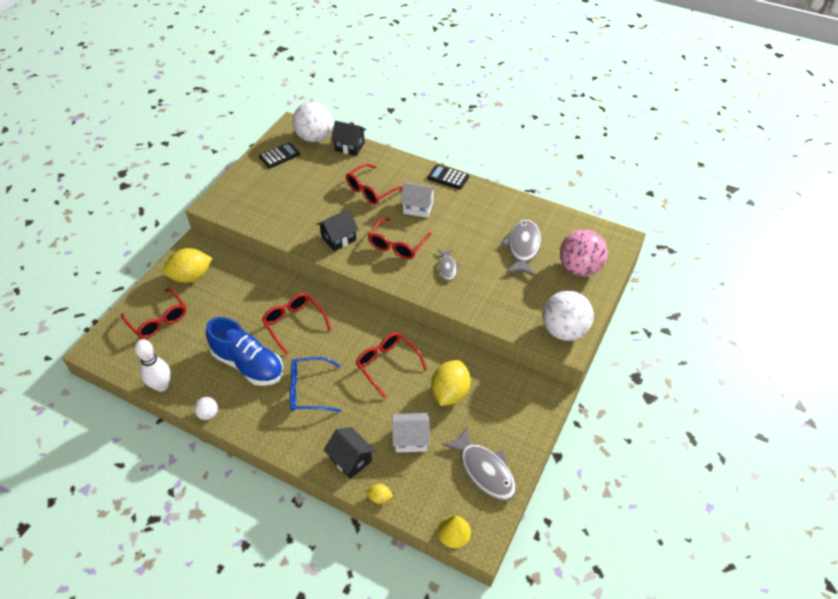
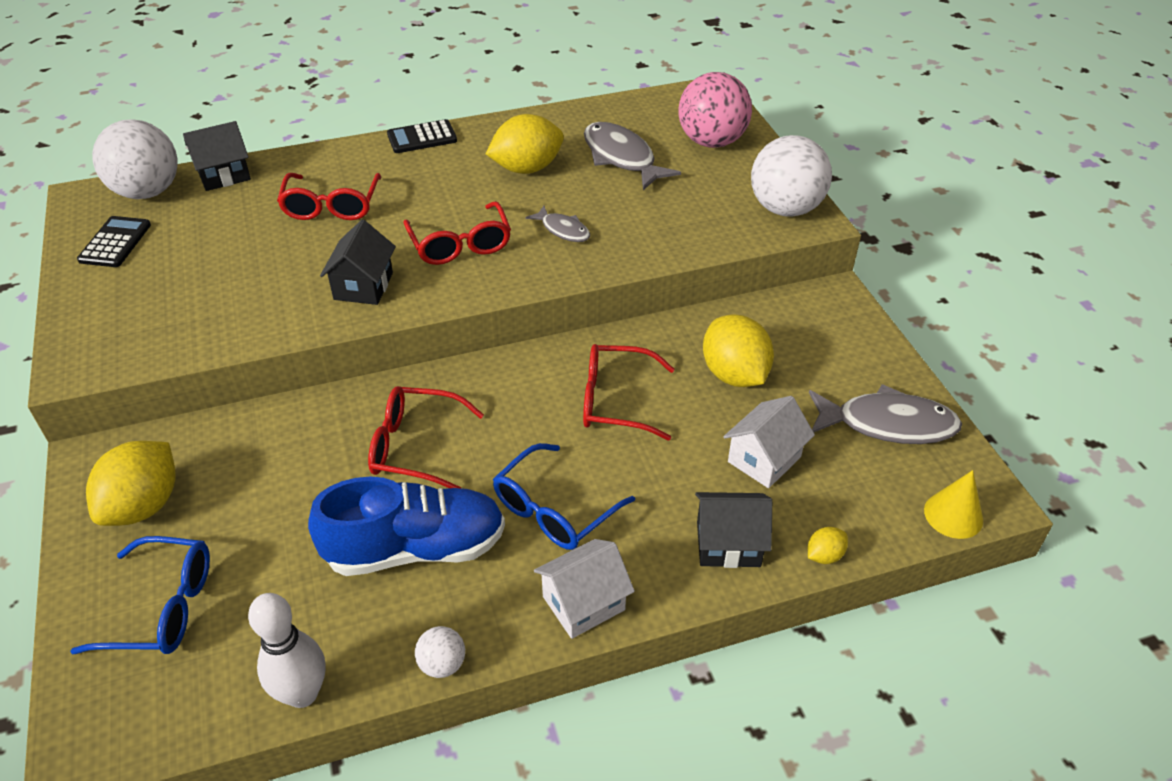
camera: 45 degrees left, 5 degrees down
red glasses [121,288,186,339] -> blue glasses [70,536,210,654]
white house [400,182,436,218] -> white house moved to [534,539,635,639]
none -> yellow lemon [486,114,564,174]

